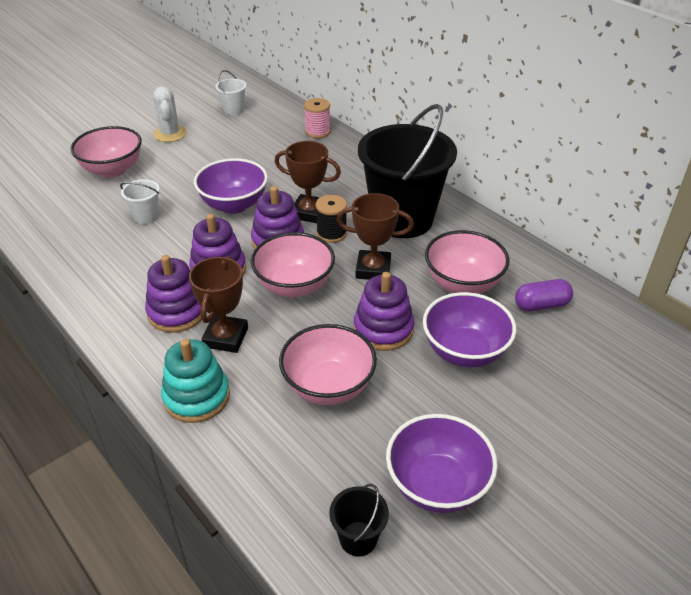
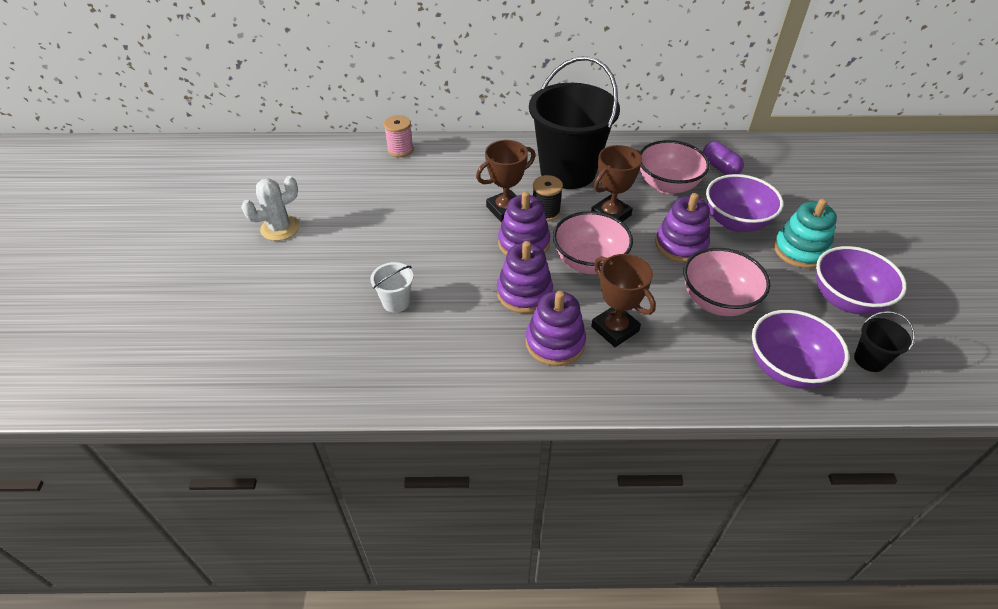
camera: 50 degrees left, 5 degrees up
pink bowl [71,126,142,178] -> none
white cactus [153,86,187,142] -> white cactus turned 60 degrees counterclockwise [241,176,300,241]
turquoise stacking toy [161,339,230,423] -> turquoise stacking toy moved to [774,199,837,269]
purple bowl [194,158,268,214] -> purple bowl moved to [752,310,849,389]
white bucket [215,70,247,115] -> none
purple capsule [515,279,573,311] -> purple capsule turned 60 degrees counterclockwise [703,141,744,175]

